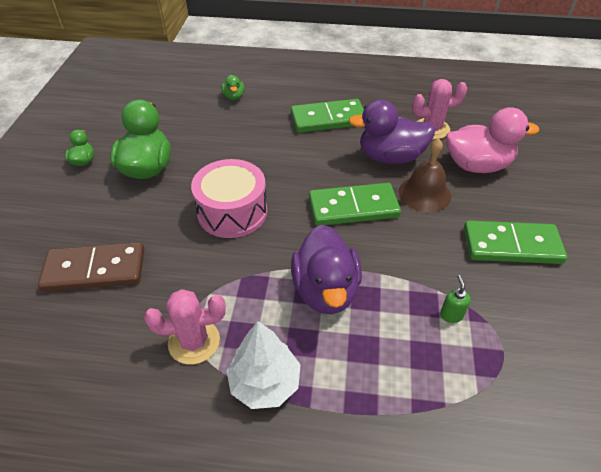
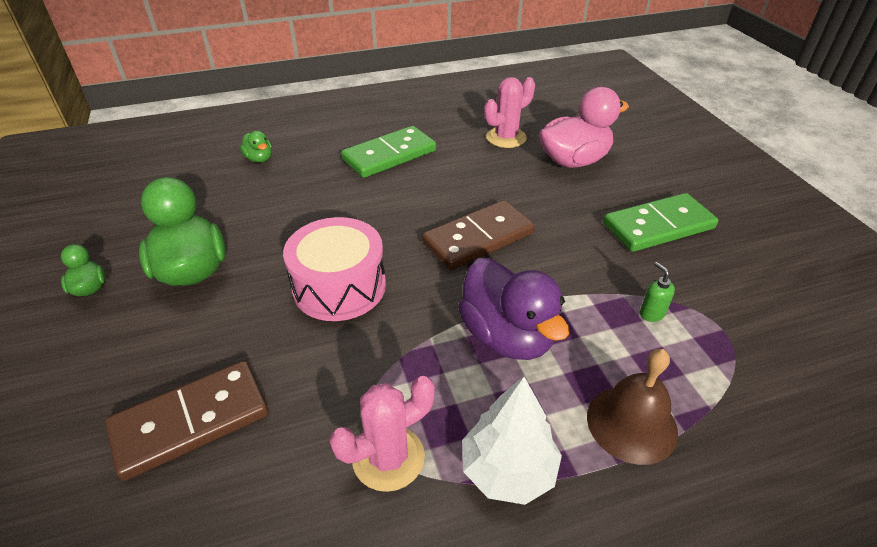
camera: 25 degrees left, 5 degrees down
green domino [309,183,401,226] -> brown domino [422,200,535,270]
purple duck [349,99,435,164] -> none
brown bell [399,139,451,212] -> brown bell moved to [587,349,678,465]

